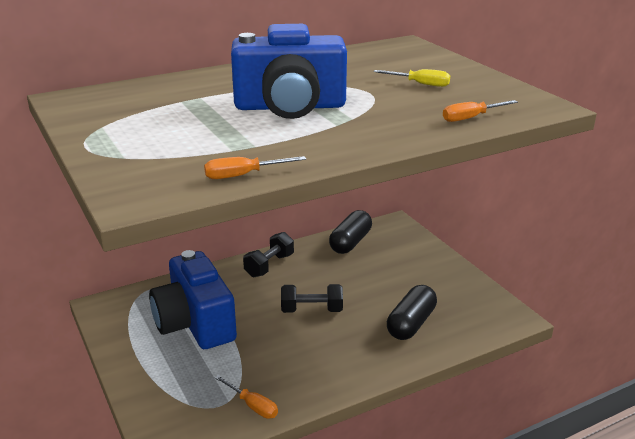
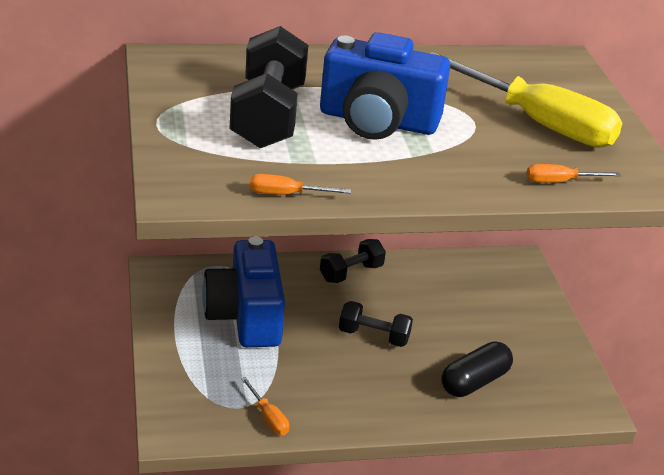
camera: 15 degrees right, 5 degrees up
black capsule [329,210,372,254] -> none
yellow screwdriver [373,69,450,87] -> yellow screwdriver [429,52,623,148], size x2.50
none -> black dumbbell [229,26,308,148]

